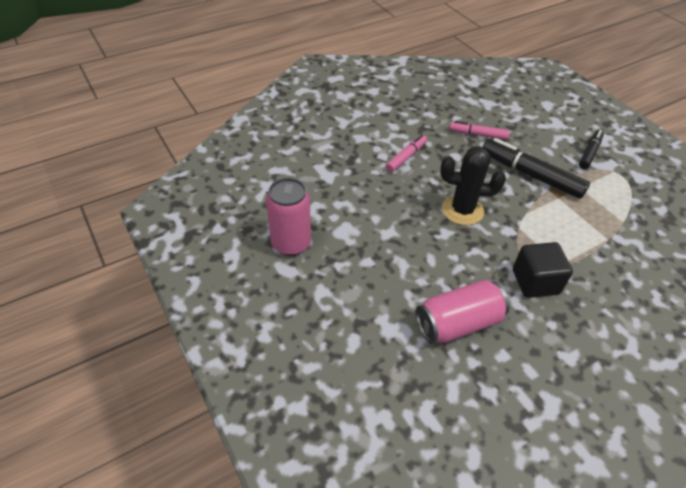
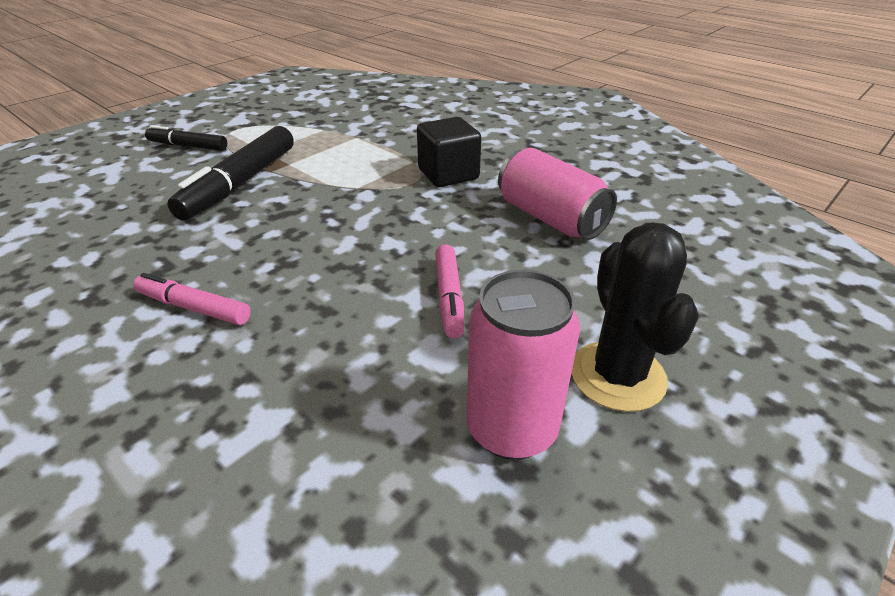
camera: 105 degrees left, 10 degrees down
black cactus [440,146,506,225] -> black cactus moved to [572,222,699,412]
pink marker [449,121,510,140] -> pink marker moved to [435,244,464,338]

